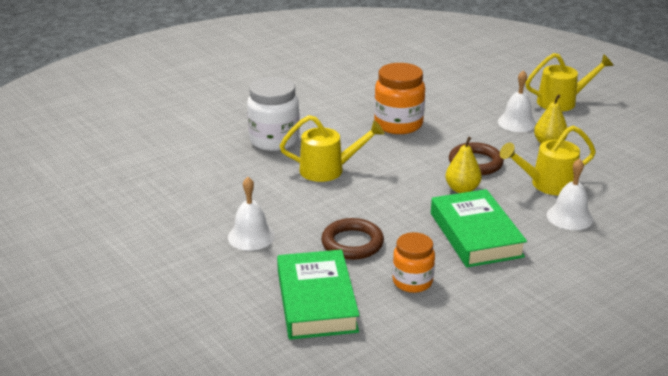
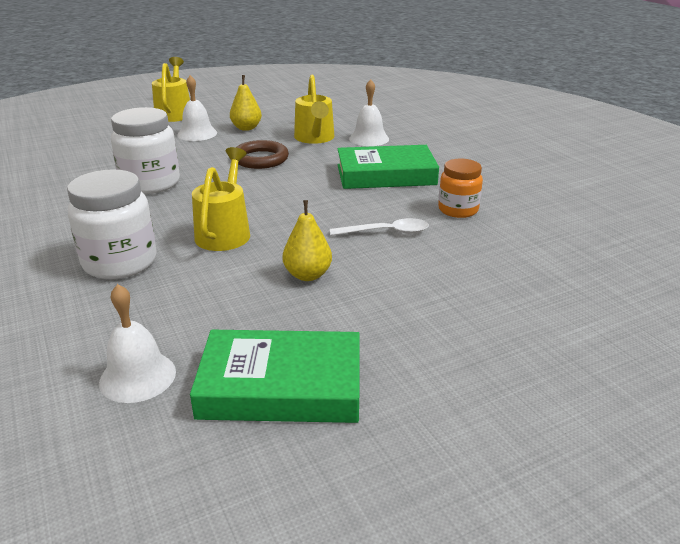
camera: 80 degrees left, 0 degrees up
white bell [228,177,275,251] -> white bell moved to [99,284,176,403]
green book [277,250,360,340] -> green book moved to [190,330,360,423]
brown ring [321,218,384,260] -> white spoon [330,218,429,236]
orange jar [374,63,425,134] -> white jar [111,107,180,194]
yellow pear [445,137,482,193] -> yellow pear moved to [283,200,332,281]

